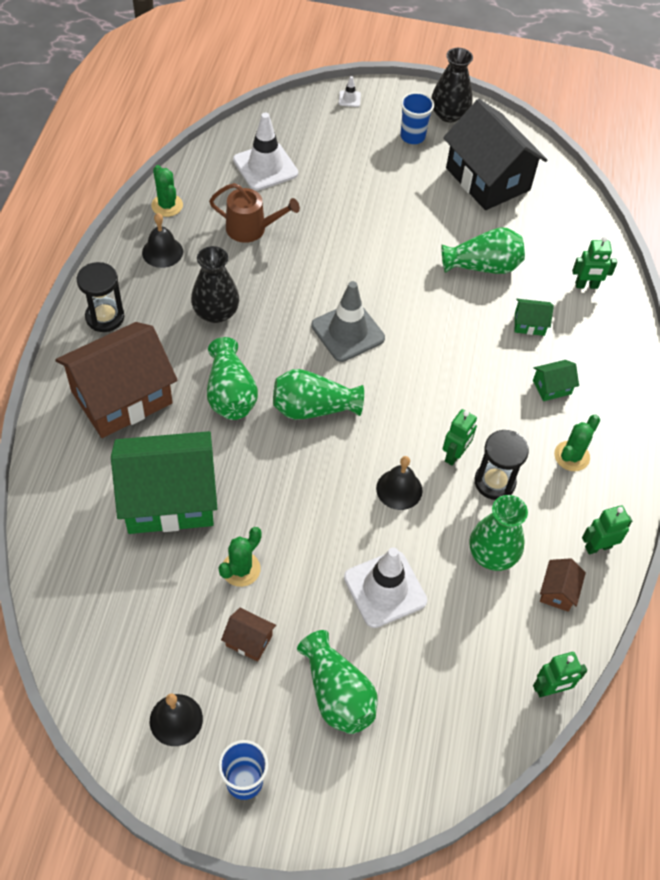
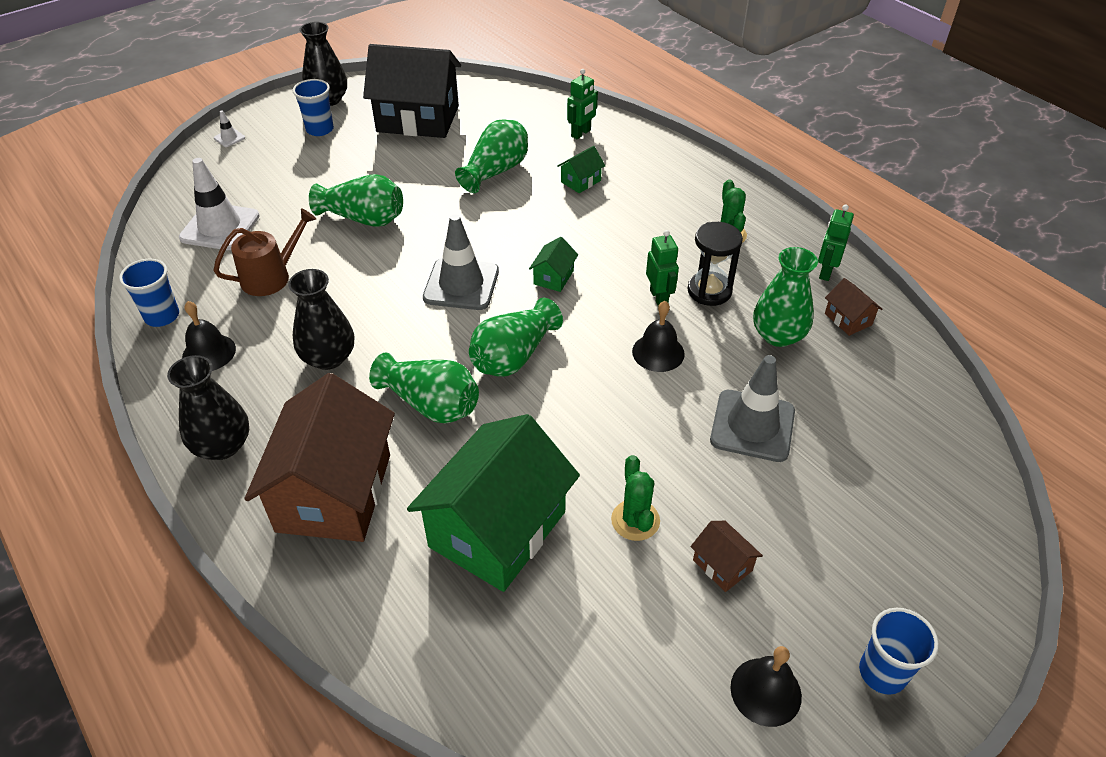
camera: 45 degrees left, 10 degrees down
black hourglass [77,262,124,332] -> black vase [167,355,249,460]
green cactus [151,165,183,217] -> blue cup [119,259,179,327]
brown house [221,608,276,662] -> brown house turned 75 degrees clockwise [690,521,763,592]
green vase [297,630,378,734] -> green vase moved to [309,174,403,227]
white traffic cone [344,547,427,628] -> grey traffic cone [710,355,795,462]
green house [533,360,579,401] -> green house moved to [529,237,578,292]
green robot [533,652,587,697] -> none

